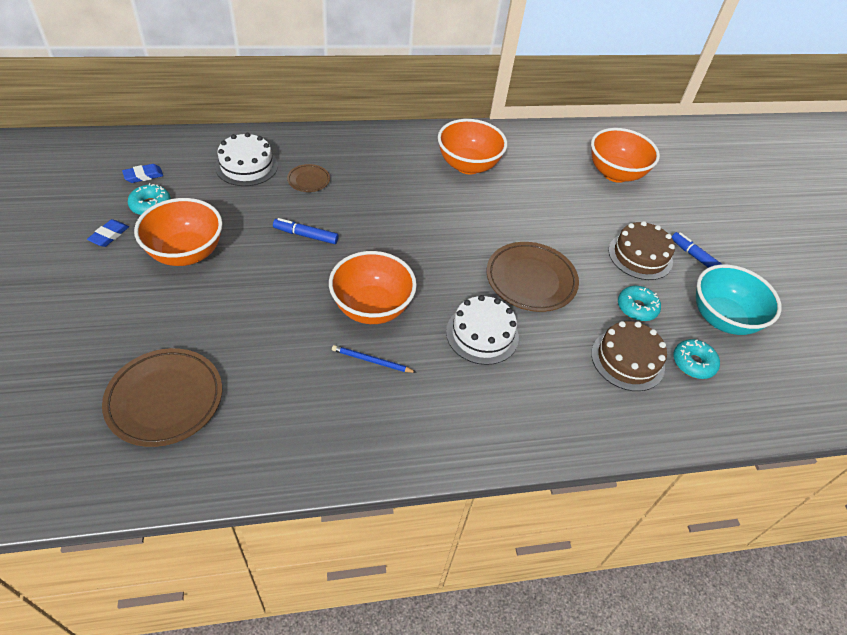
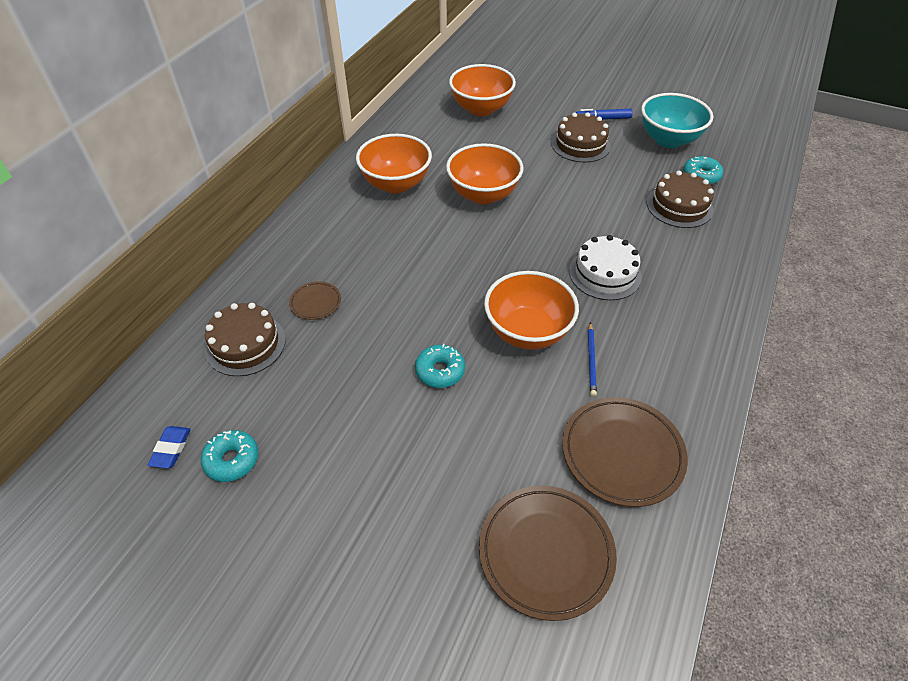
camera: 50 degrees left, 0 degrees up
blue eraser [87,219,129,247] -> none
orange bowl [134,198,223,266] -> orange bowl moved to [446,143,523,204]
white cake [215,133,278,186] -> brown cake [205,303,285,376]
blue marker [273,218,339,244] -> none
blue pencil [332,345,417,373] -> blue pencil turned 45 degrees counterclockwise [588,322,597,397]
brown plate [486,242,579,312] -> brown plate moved to [562,397,688,507]
turquoise donut [618,286,661,321] -> turquoise donut moved to [415,344,465,388]

